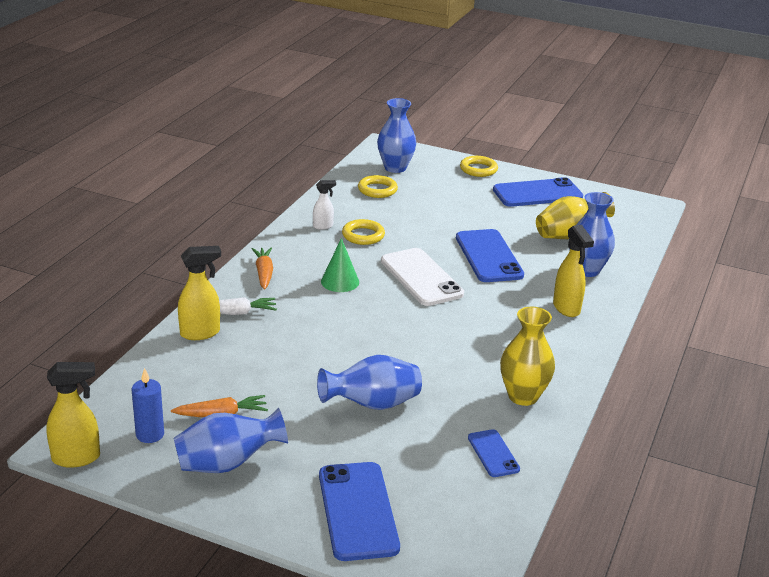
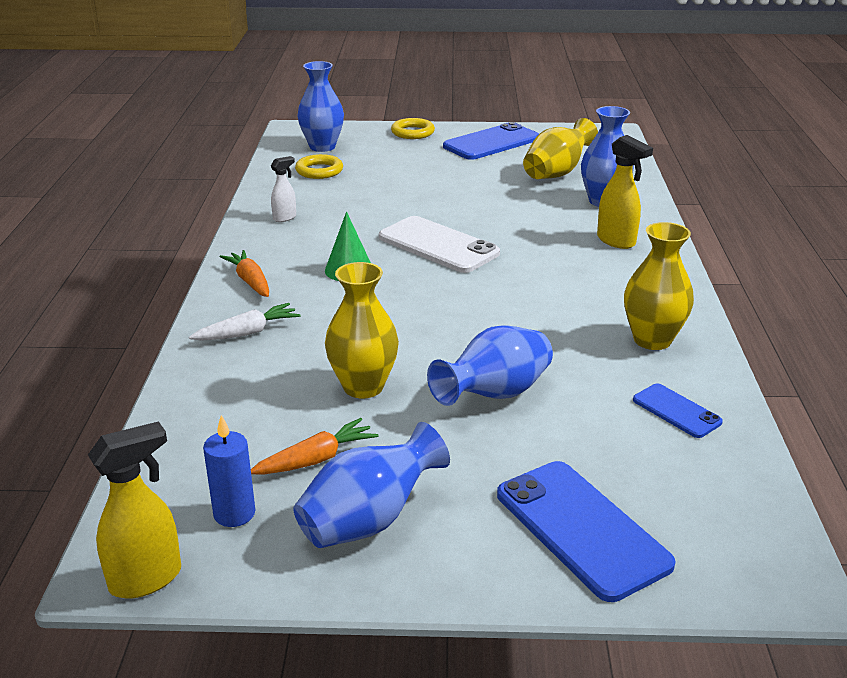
camera: 20 degrees left, 0 degrees up
yellow spray bottle [178,246,221,340] -> none
yellow ring [342,219,385,245] -> none
blue phone [456,229,524,282] -> none
none -> yellow vase [325,262,399,399]

